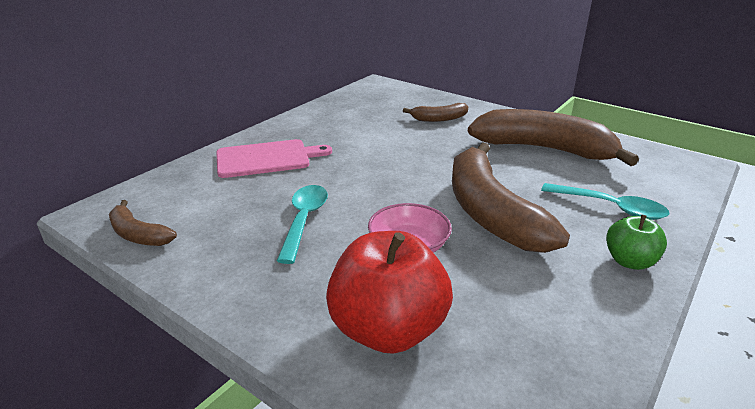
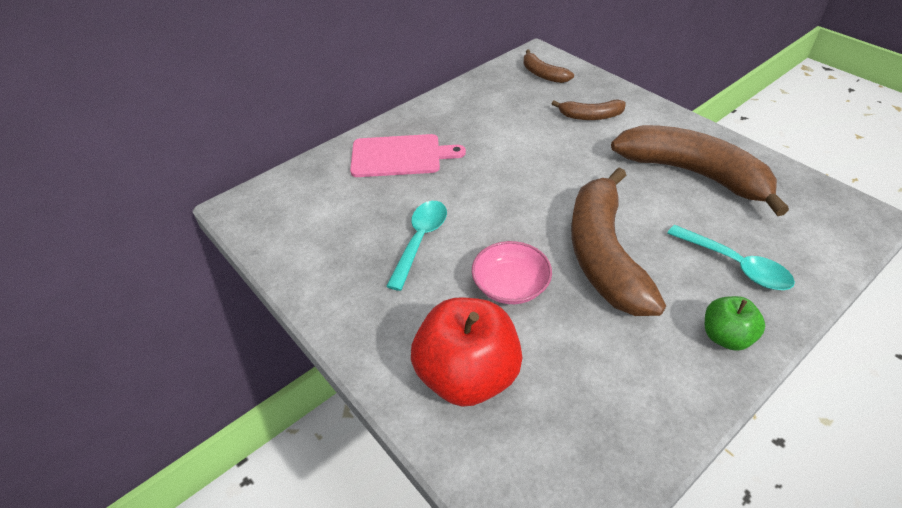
camera: 15 degrees right, 15 degrees up
brown banana [109,200,177,246] -> brown banana moved to [523,50,574,83]

